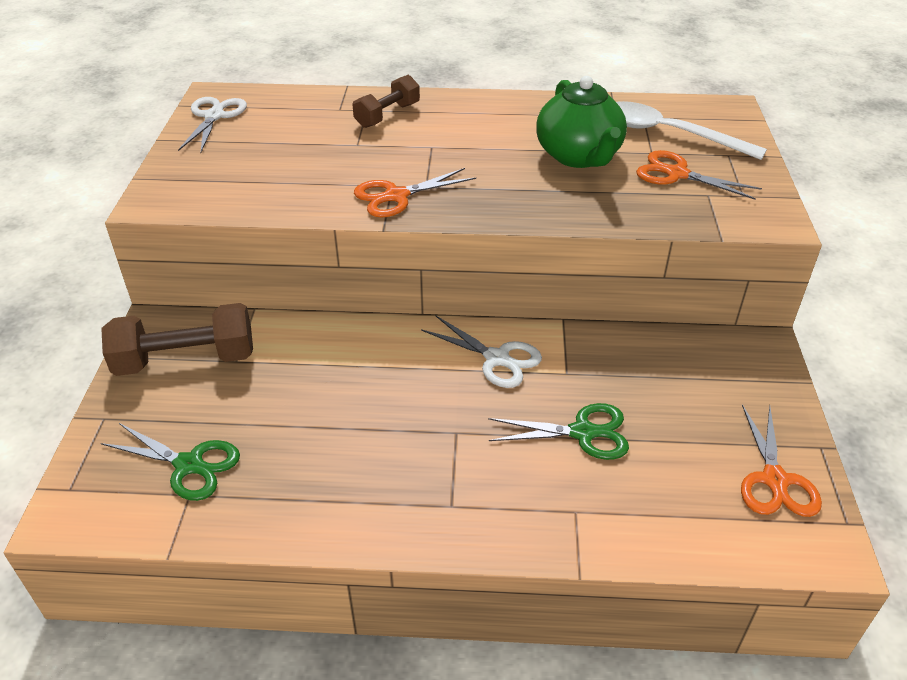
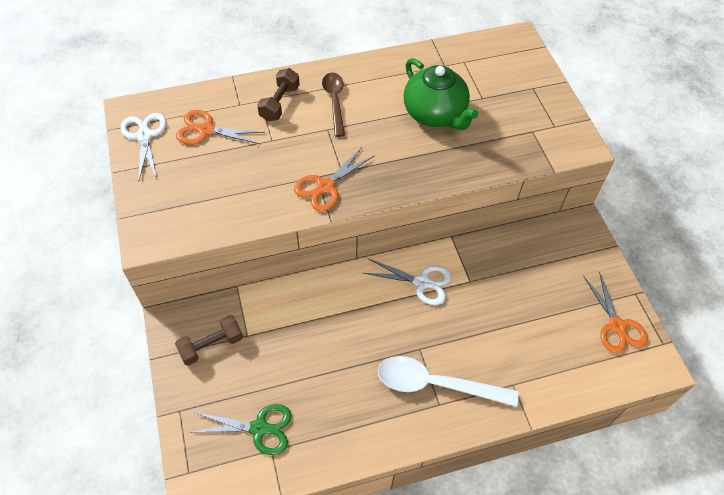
camera: 20 degrees left, 15 degrees up
brown dumbbell [101,303,253,376] -> brown dumbbell [175,315,243,366], size x0.63
green scissors [488,403,629,460] -> none
white spoon [616,101,767,160] -> white spoon moved to [378,356,519,407]
orange scissors [636,150,762,200] -> orange scissors moved to [176,110,265,145]
none -> brown spoon [322,73,345,137]

